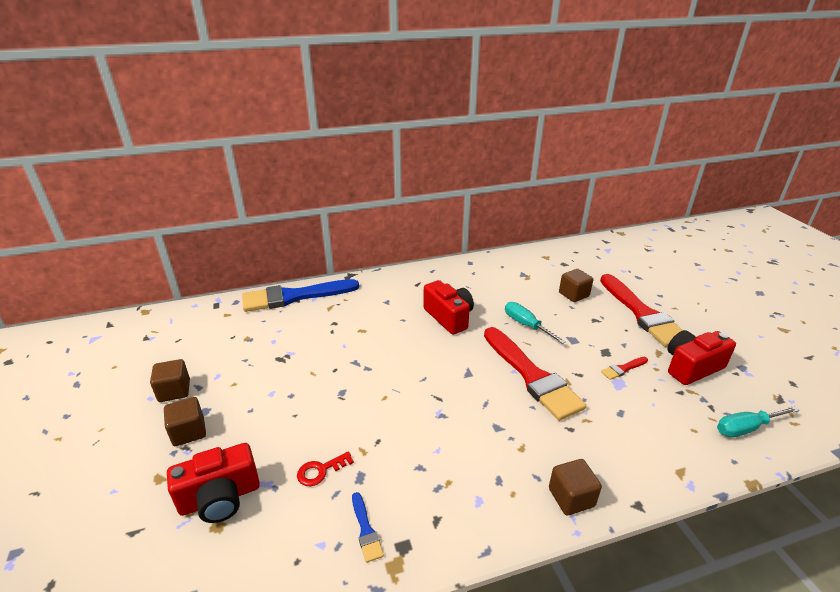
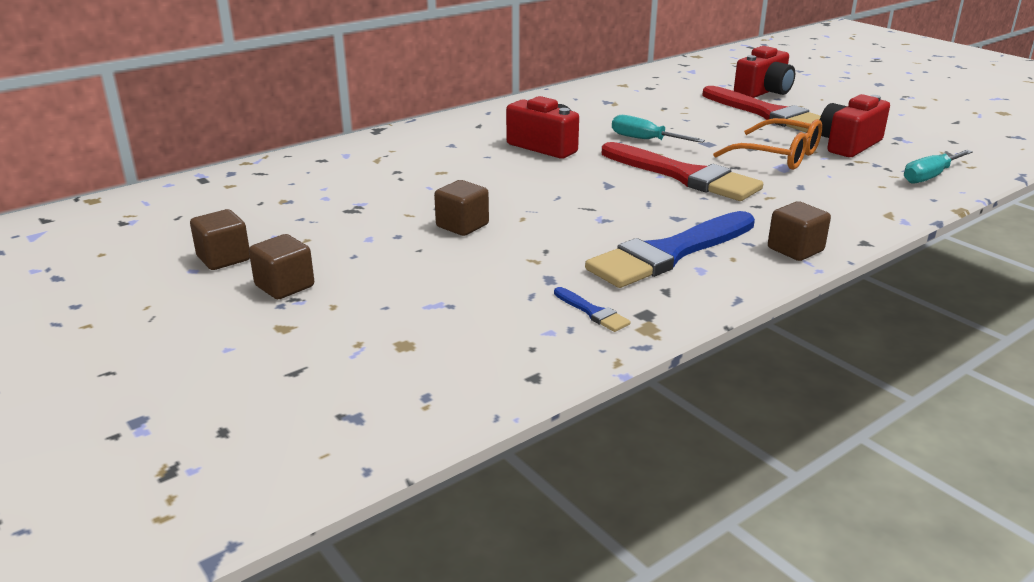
camera: 20 degrees left, 5 degrees down
red camera [167,443,260,523] -> red camera moved to [734,46,795,98]
blue brush [242,279,359,312] -> blue brush moved to [585,211,755,288]
red key [297,451,354,486] -> none
brown cube [559,269,593,302] -> brown cube moved to [434,180,489,236]
red brush [601,357,648,380] -> orange glasses [713,118,822,170]

